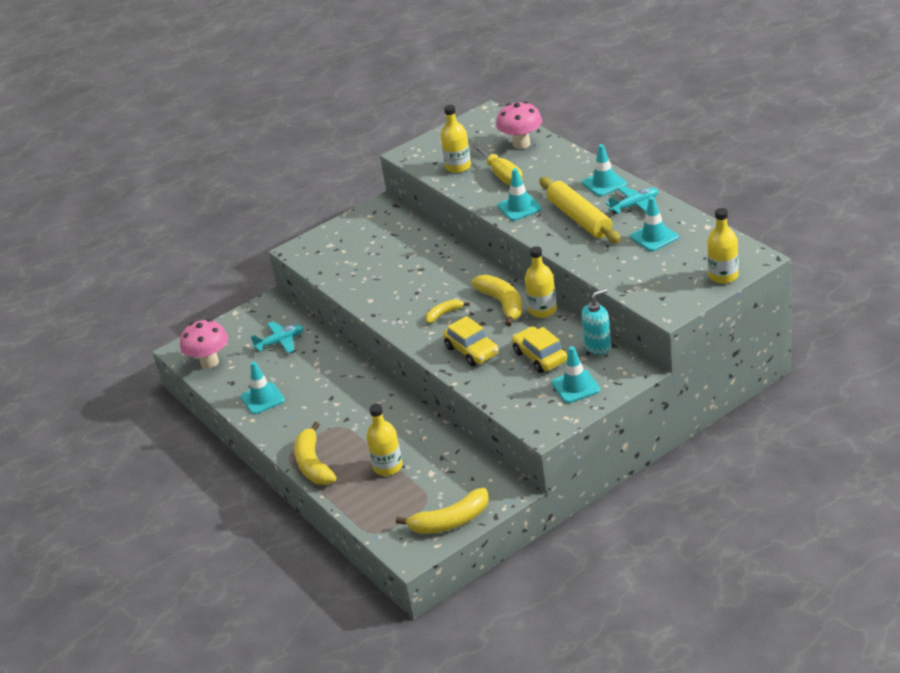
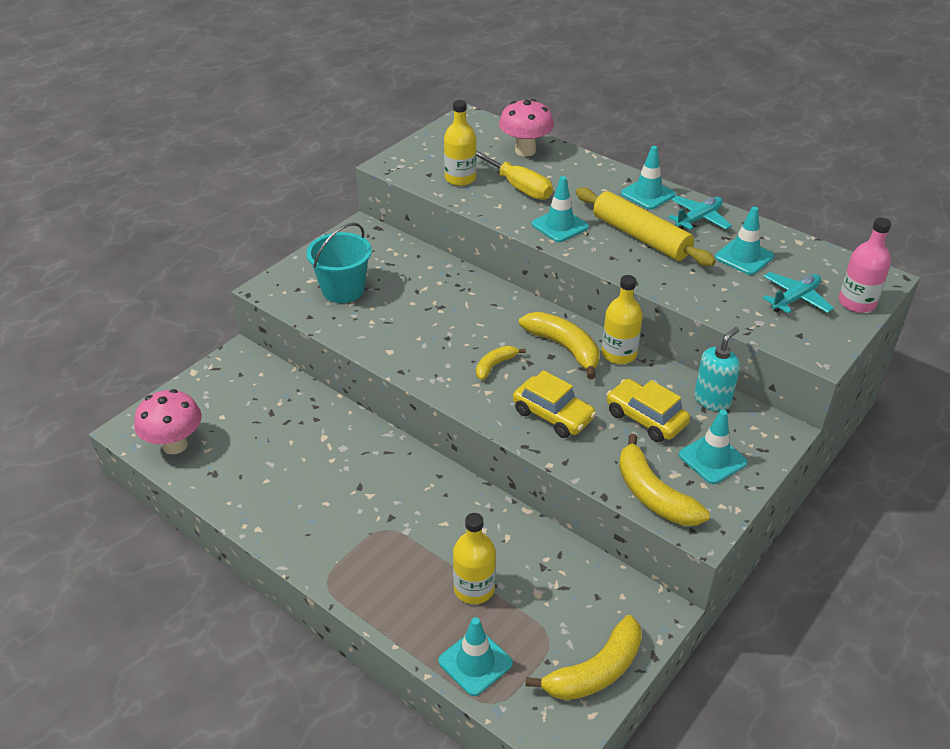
camera: 20 degrees left, 5 degrees up
turquoise traffic cone [241,362,285,415] -> turquoise traffic cone moved to [438,617,513,696]
turquoise plane [251,321,304,353] -> turquoise plane moved to [762,272,834,313]
yellow banana [294,422,337,485] -> yellow banana moved to [619,434,710,526]
yellow bottle [707,208,739,284] -> pink bottle [839,218,891,313]
none -> turquoise bucket [306,223,372,303]

